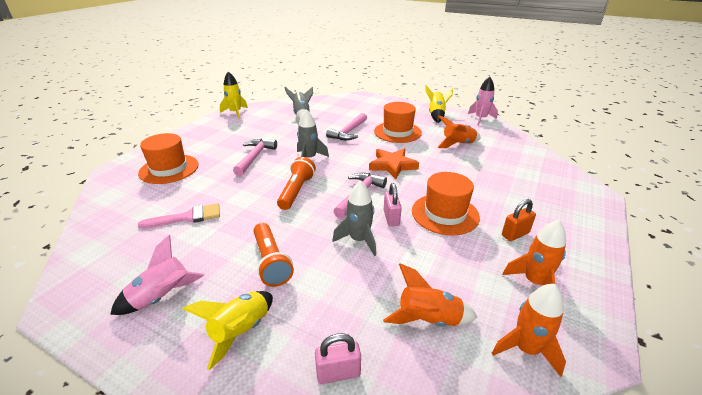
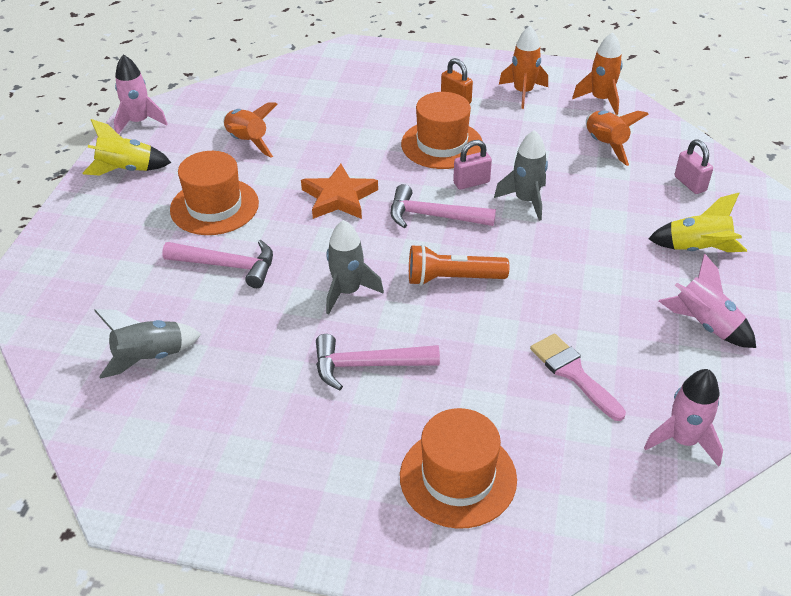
camera: 105 degrees left, 10 degrees up
yellow rocket [220,71,248,119] -> none
orange flashlight [253,223,294,287] -> none
none -> pink rocket [644,369,723,467]

